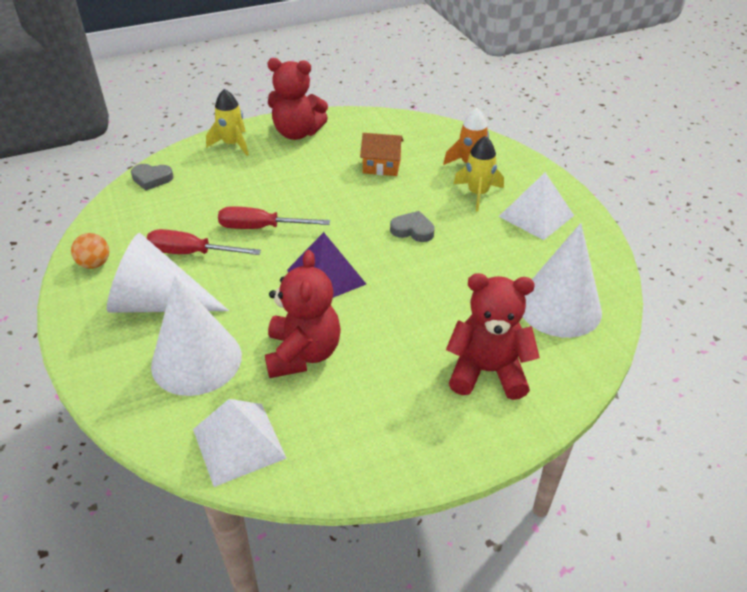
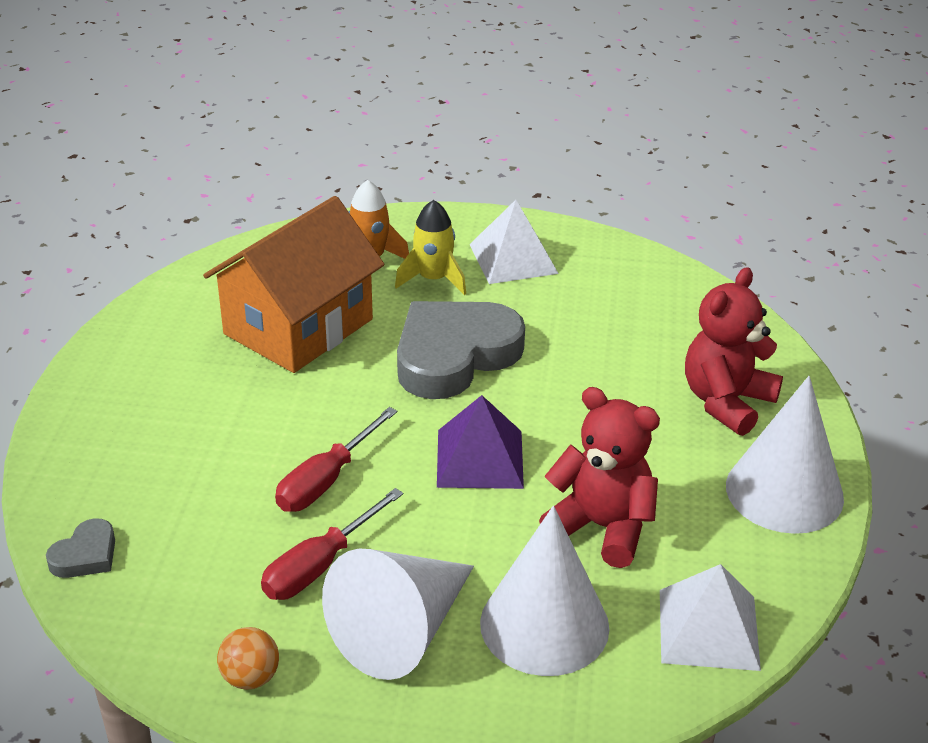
camera: 60 degrees left, 5 degrees down
yellow rocket [206,89,249,156] -> none
red teddy bear [267,58,328,140] -> none
orange house [360,133,404,176] -> orange house [203,196,384,373], size x2.16
grey heart [390,211,435,242] -> grey heart [397,301,525,399], size x2.24
white cone [523,223,602,338] -> white cone moved to [726,376,844,534]

